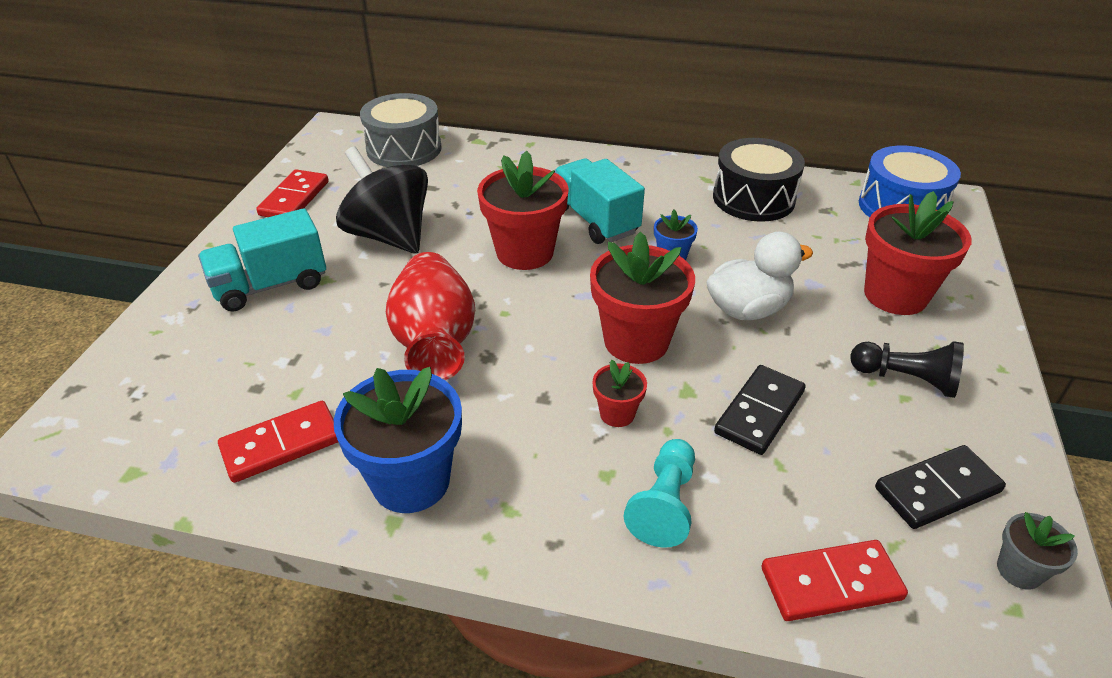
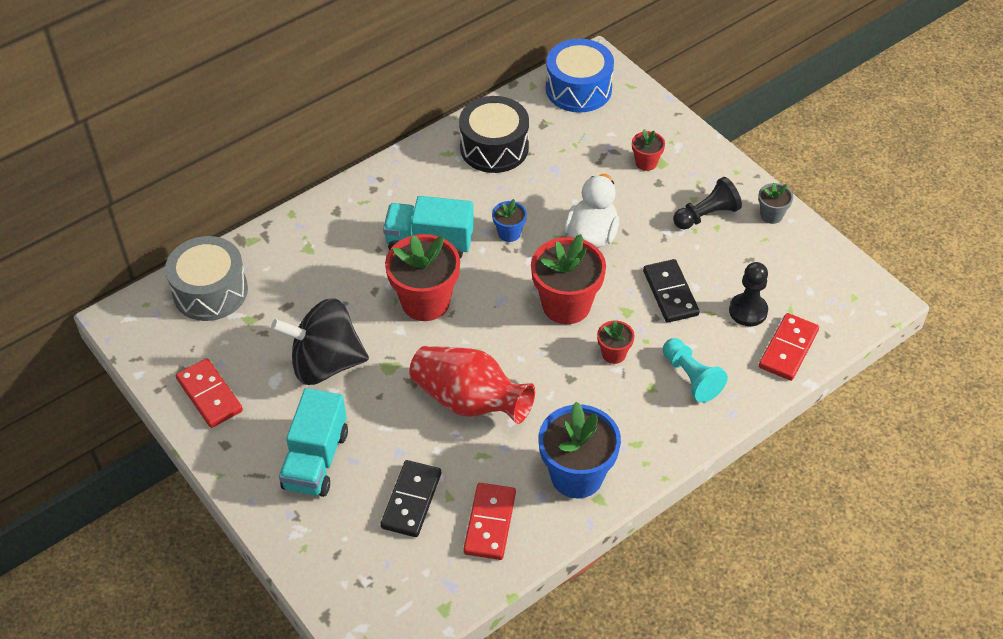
camera: 50 degrees left, 10 degrees up
red flower pot [864,191,972,315] -> red flower pot [632,129,665,171], size x0.49
black domino [875,445,1006,529] -> black domino moved to [380,460,441,537]
grey flower pot [997,512,1078,590] -> grey flower pot moved to [758,183,793,224]
none -> black pawn [729,262,768,326]

